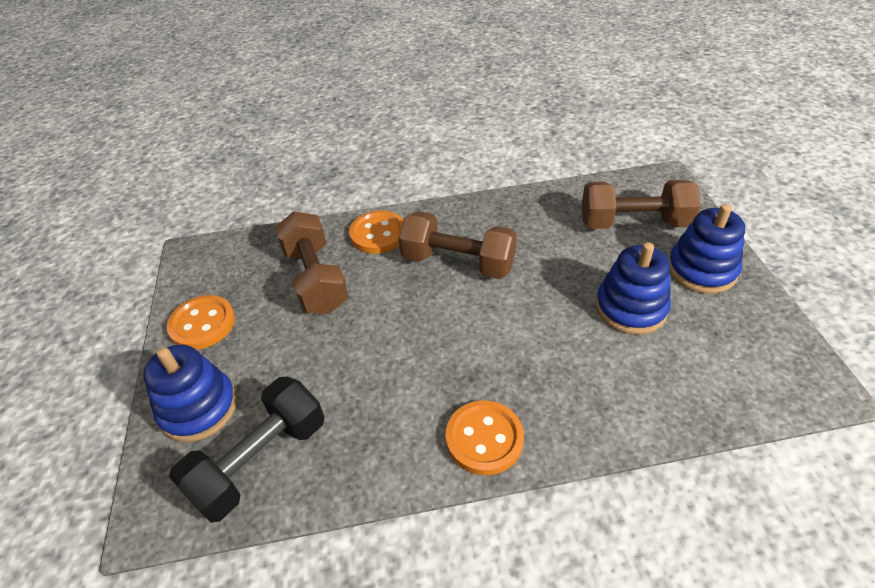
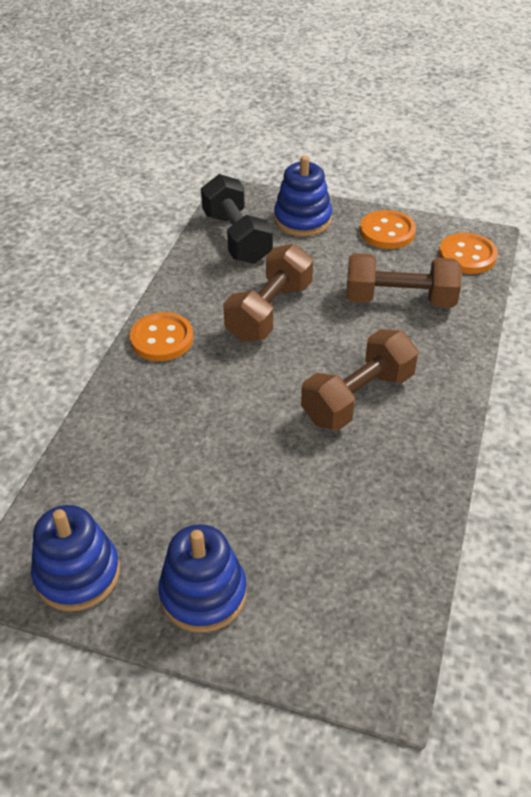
camera: 115 degrees right, 0 degrees up
orange button [349,210,404,254] -> orange button moved to [439,233,498,274]
brown dumbbell [582,180,701,229] -> brown dumbbell moved to [223,244,313,342]
blue stacking toy [596,242,671,335] -> blue stacking toy moved to [31,505,120,611]

